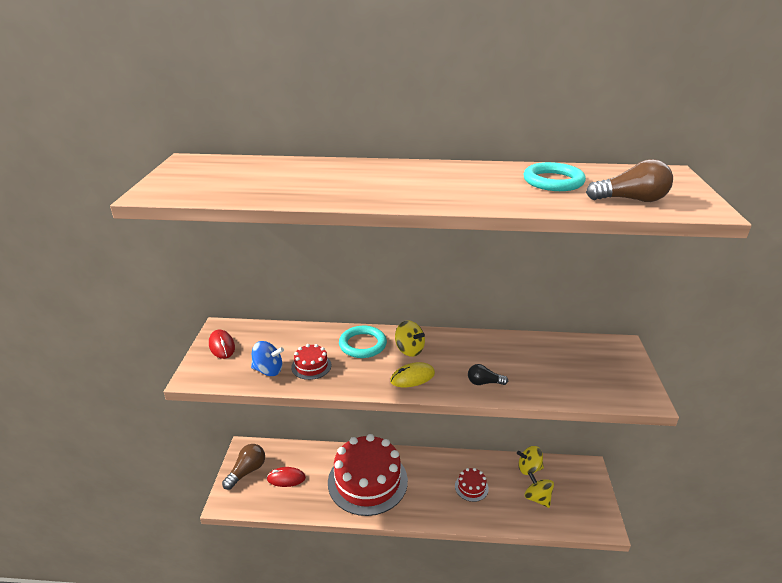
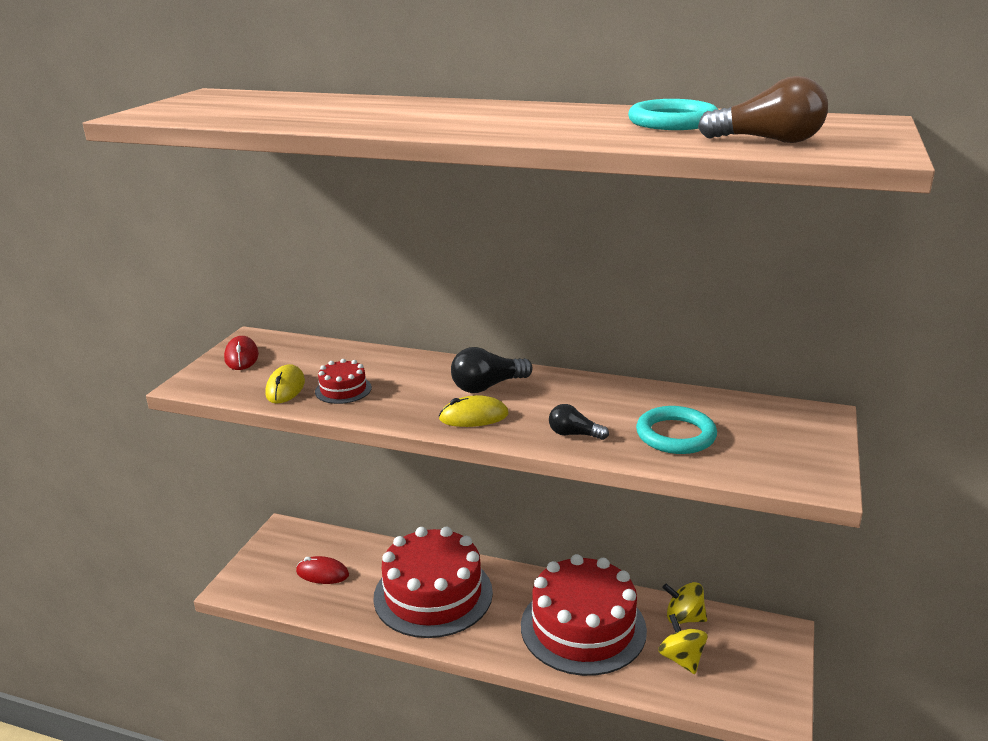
camera: 15 degrees right, 5 degrees down
brown light bulb [222,444,265,490] -> none
blue spinning top [251,341,284,376] -> yellow mouse [265,364,305,404]
turquoise ring [339,326,387,358] -> turquoise ring moved to [636,406,717,454]
yellow spinning top [395,321,425,357] -> black light bulb [451,347,533,393]
red cake [455,468,489,502] -> red cake [521,554,647,676], size x2.41

